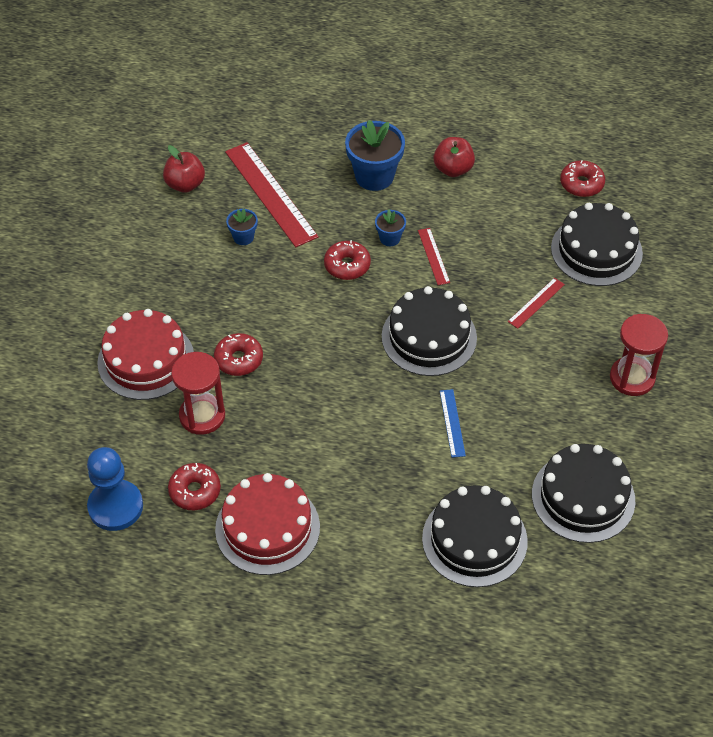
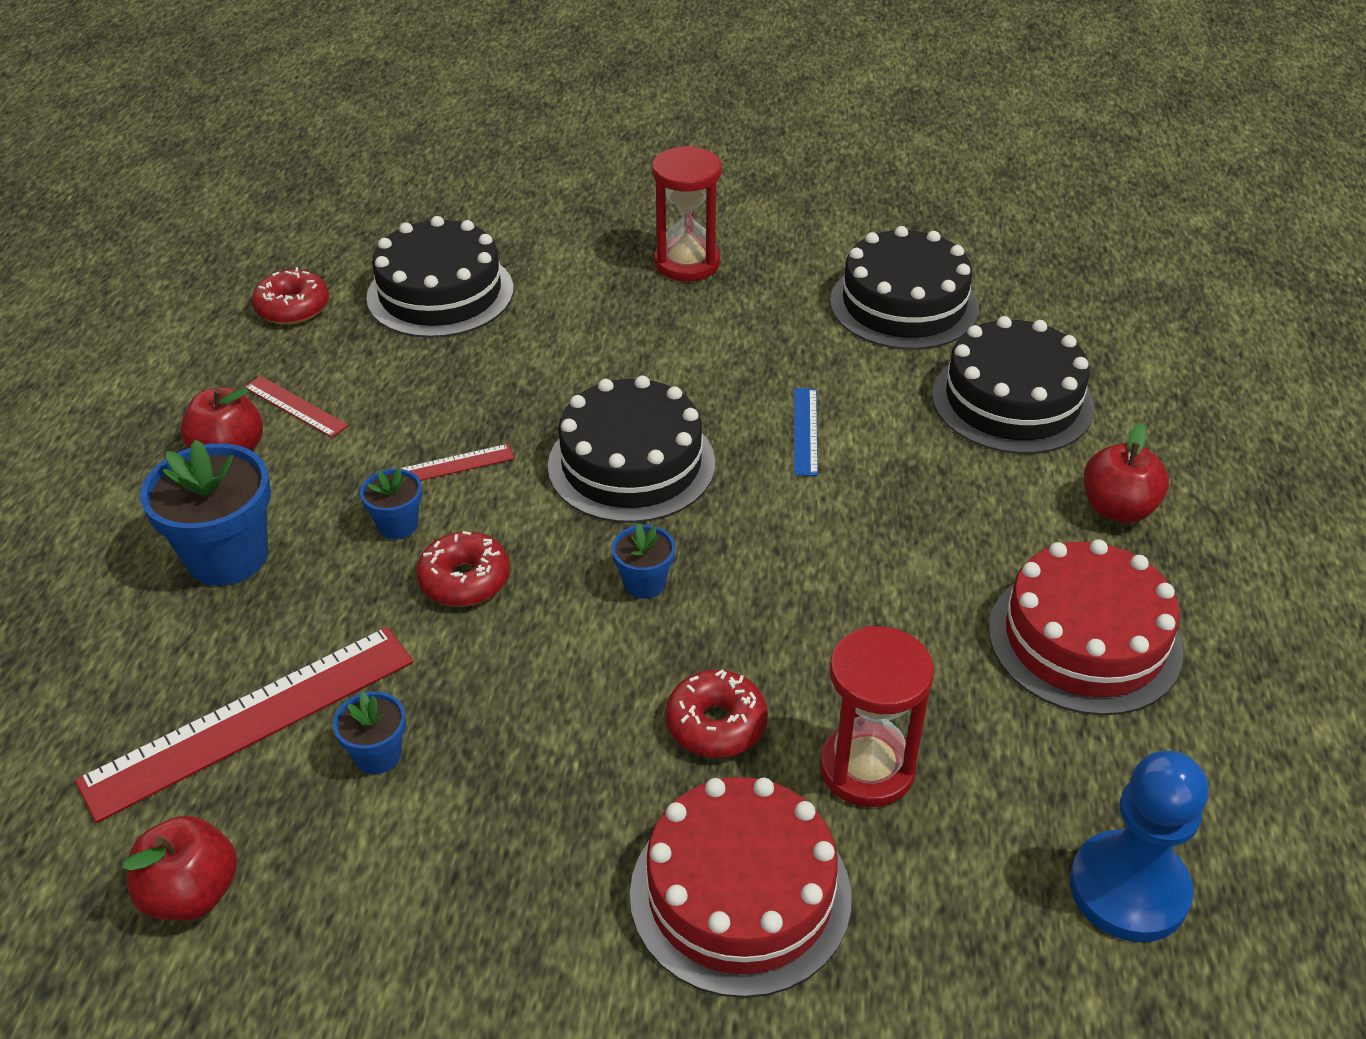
camera: 95 degrees left, 10 degrees down
red donut [168,463,221,510] -> none
blue ruler [440,389,466,458] -> blue ruler turned 75 degrees counterclockwise [794,388,818,476]
red ruler [508,278,565,329] -> red ruler moved to [244,376,349,438]
none -> blue flower pot [612,523,675,599]
none -> red apple [1084,423,1169,523]

